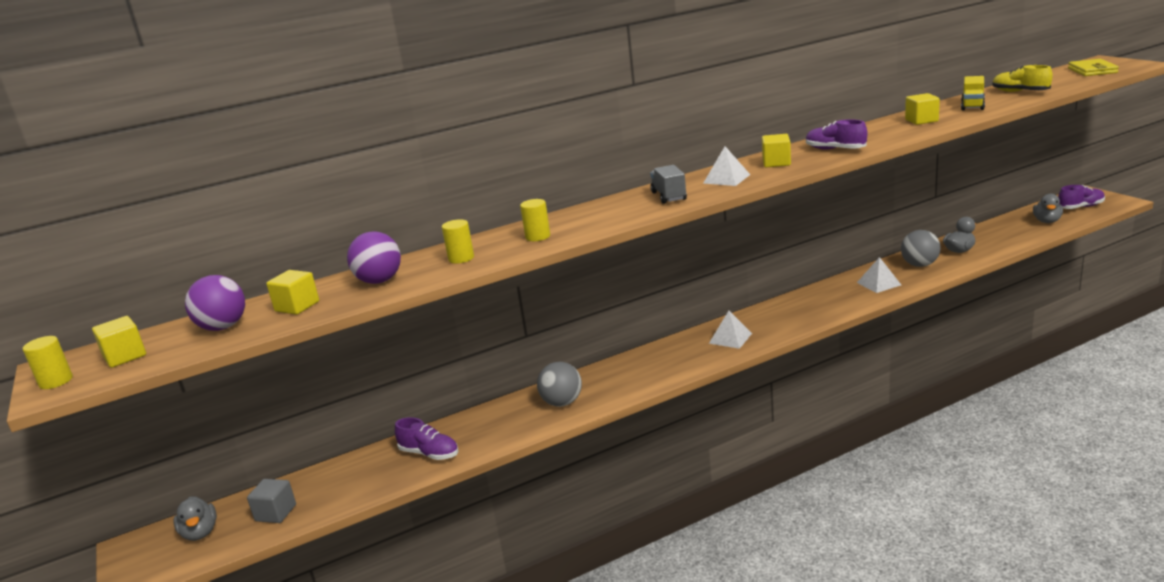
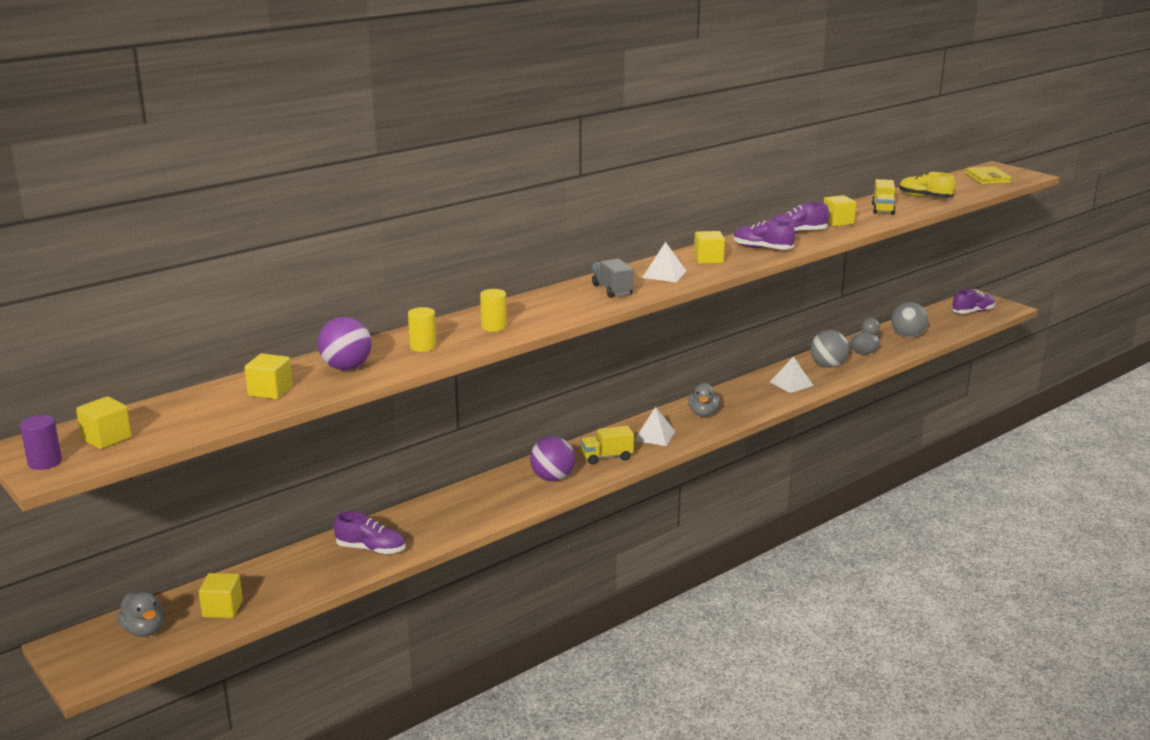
camera: 15 degrees left, 0 degrees up
yellow cylinder [22,336,73,389] -> purple cylinder [20,415,62,470]
purple ball [185,275,245,331] -> purple ball moved to [530,436,575,481]
grey cube [247,479,296,523] -> yellow cube [199,573,243,618]
grey ball [537,361,582,407] -> grey ball moved to [891,302,928,338]
grey duck [1033,194,1063,223] -> grey duck moved to [688,383,720,417]
none -> yellow truck [581,426,634,465]
none -> purple shoe [772,202,829,233]

